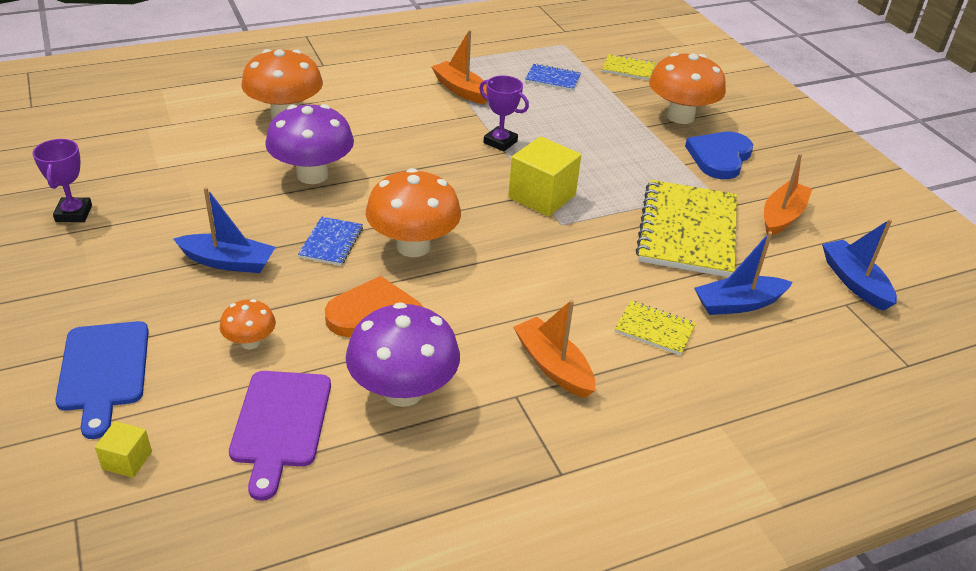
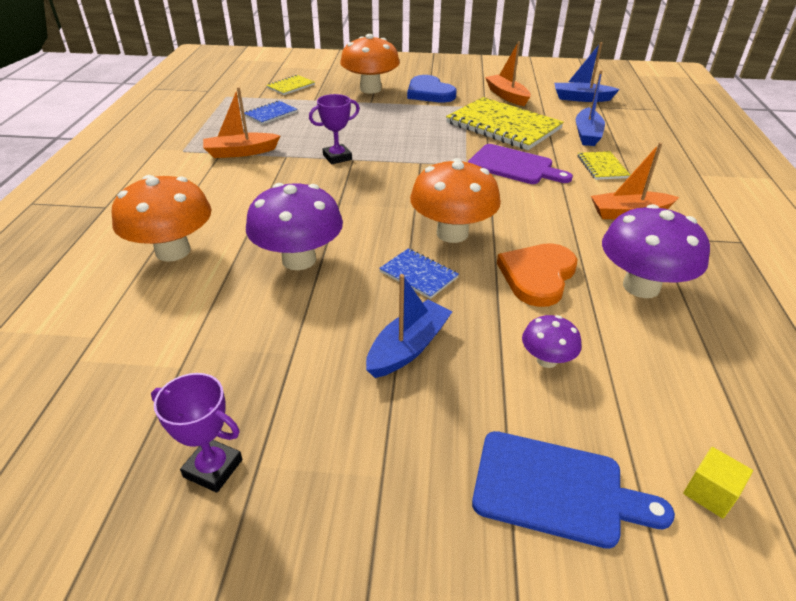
camera: 60 degrees left, 0 degrees up
orange mushroom [220,299,276,349] -> purple mushroom [522,315,582,368]
purple cutting board [229,371,331,501] -> purple cutting board moved to [468,144,573,184]
yellow cube [508,136,581,216] -> none
yellow notebook [615,300,696,355] -> yellow notebook turned 60 degrees counterclockwise [578,151,630,180]

